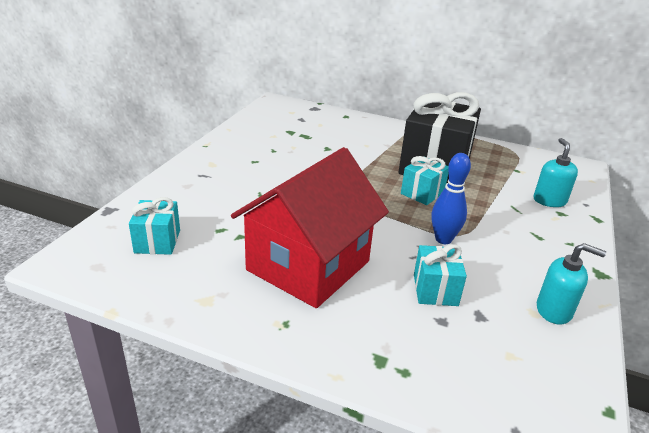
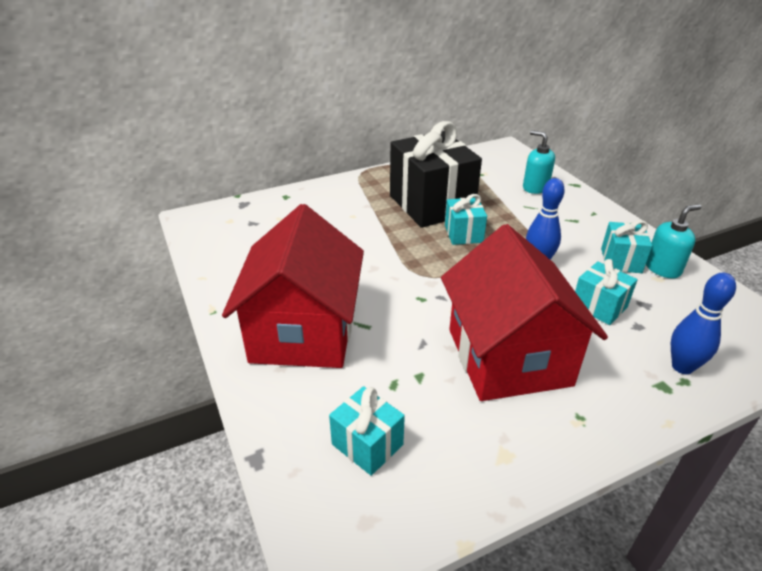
camera: 45 degrees left, 5 degrees up
none -> red house [222,204,364,368]
none -> turquoise gift [601,220,652,273]
none -> blue bowling pin [671,273,736,374]

